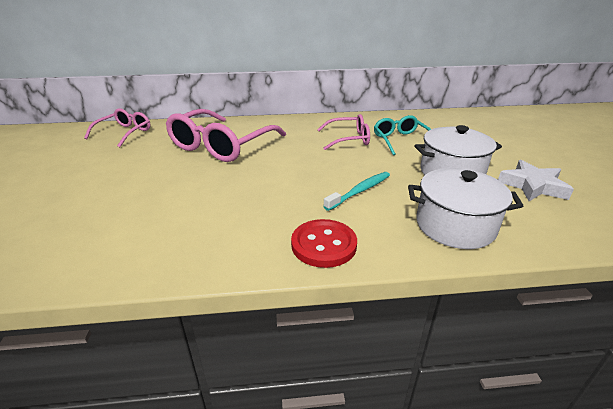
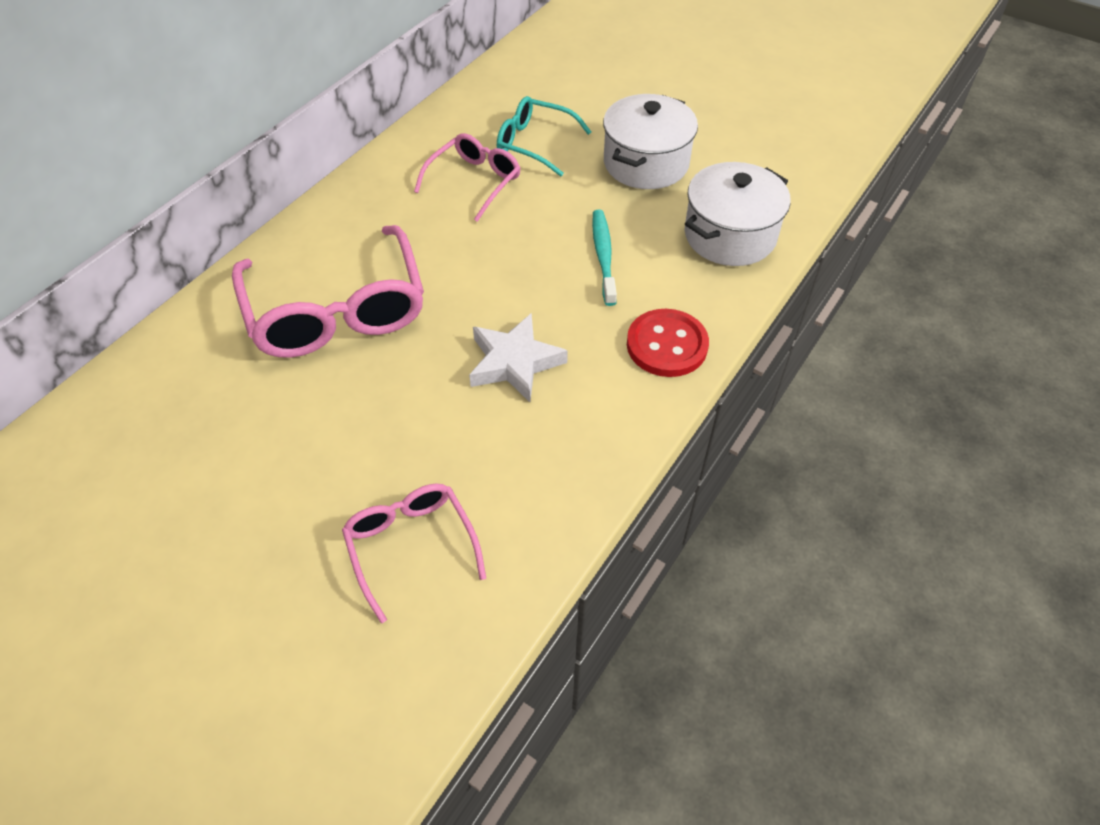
camera: 50 degrees left, 20 degrees up
pink glasses [84,108,151,147] -> pink glasses moved to [342,483,486,623]
white star [498,160,574,201] -> white star moved to [469,313,568,402]

